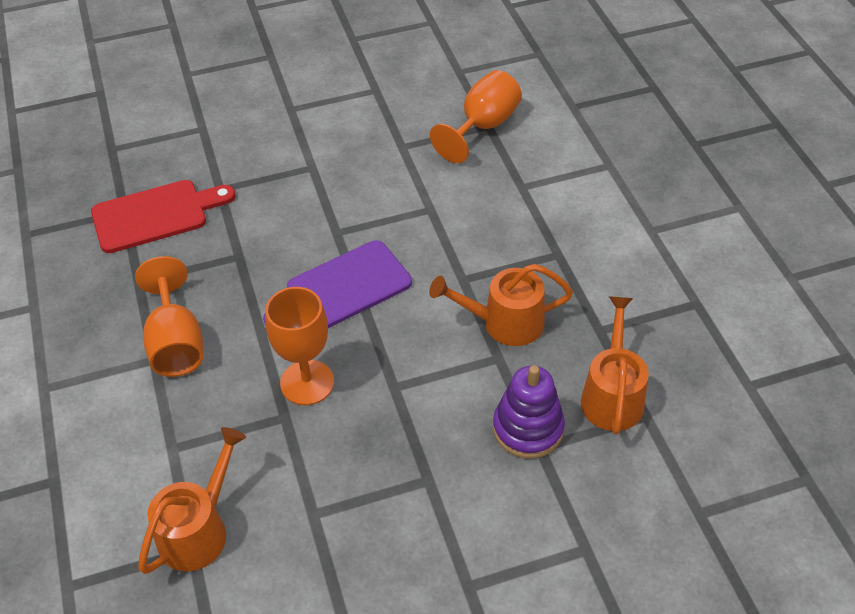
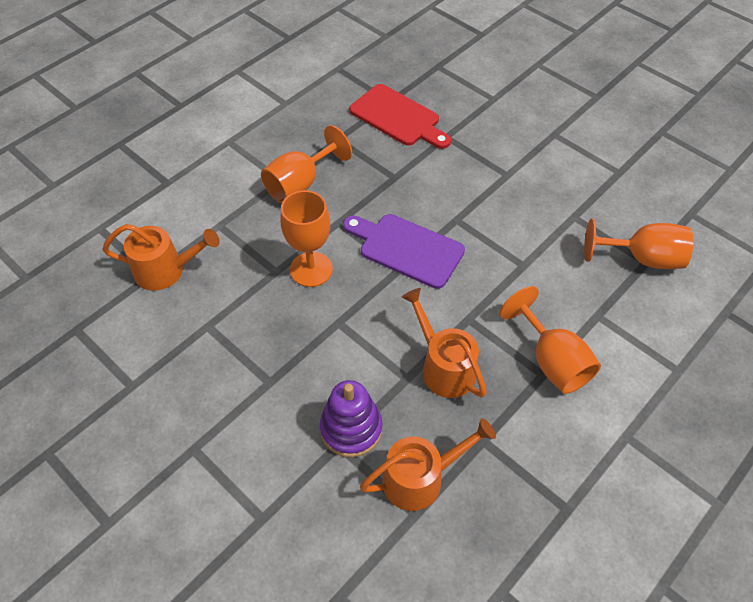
camera: 60 degrees right, 5 degrees up
none -> orange goblet [500,286,601,394]

